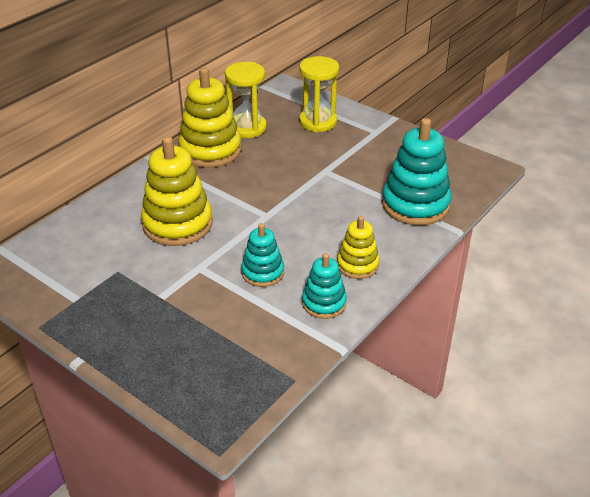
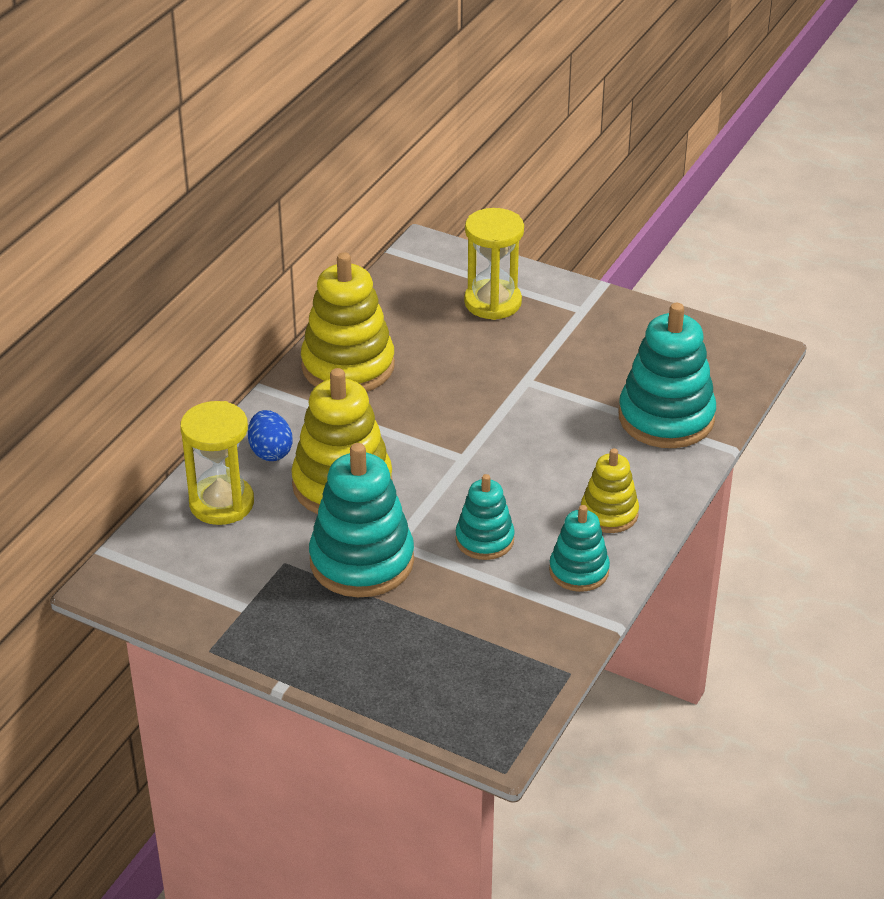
camera: 10 degrees left, 0 degrees up
yellow hourglass [225,62,267,138] -> yellow hourglass moved to [180,401,254,525]
none -> blue egg [248,410,293,461]
none -> turquoise stacking toy [309,443,414,597]

